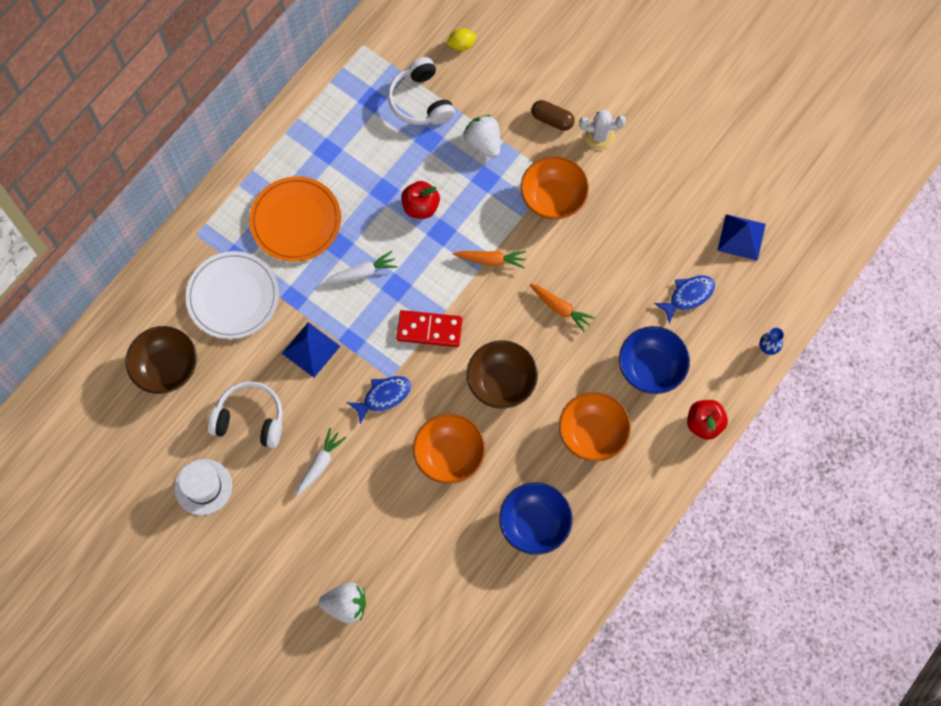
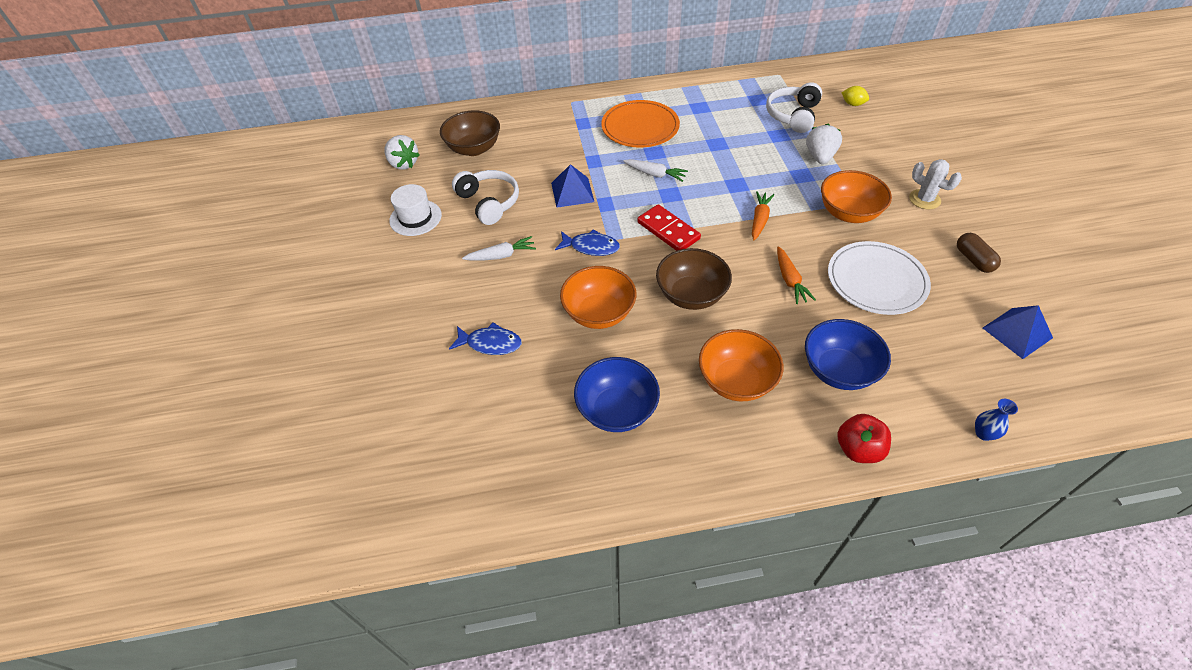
camera: 45 degrees right, 20 degrees down
white plate [186,251,279,339] -> white plate moved to [828,241,931,315]
white strawberry [319,582,366,624] -> white strawberry moved to [385,135,420,170]
red apple [401,181,440,219] -> none
orange carrot [453,251,526,269] -> orange carrot turned 120 degrees counterclockwise [752,191,774,240]
brown capsule [531,100,575,131] -> brown capsule moved to [957,233,1001,273]
blue fish [654,275,715,324] -> blue fish moved to [449,322,522,355]

